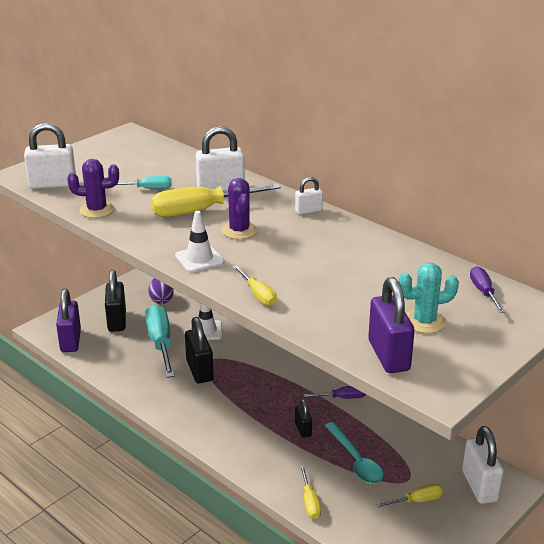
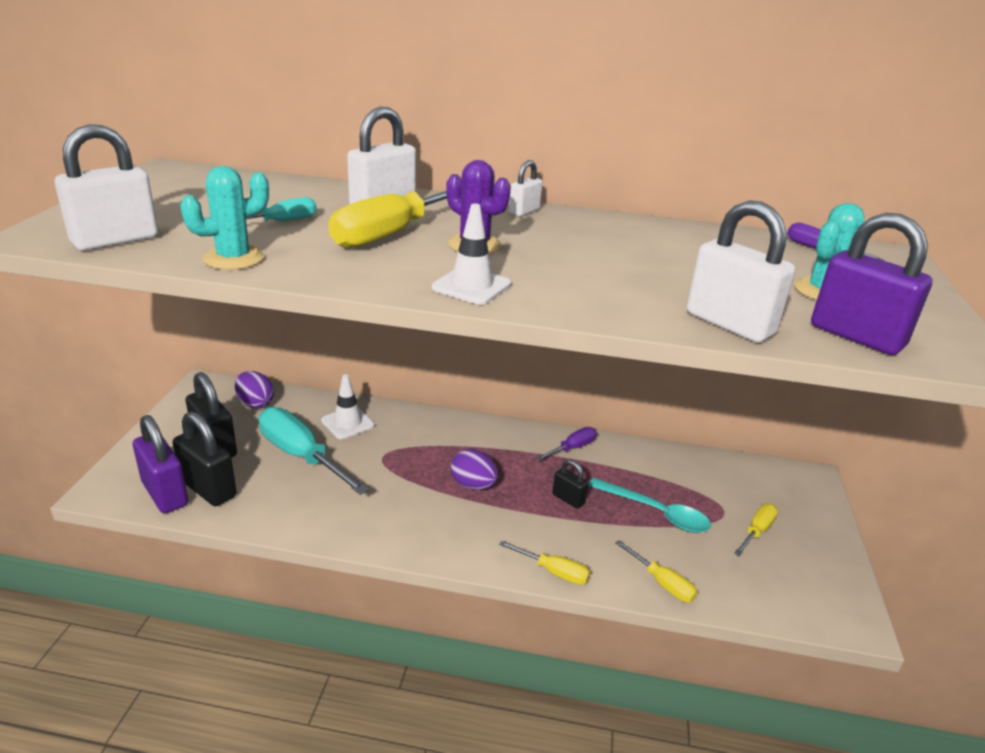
camera: 35 degrees left, 0 degrees up
purple cactus [67,159,119,218] -> turquoise cactus [180,166,269,270]
black padlock [185,317,214,383] -> black padlock moved to [173,411,237,506]
yellow screwdriver [232,265,277,306] -> yellow screwdriver moved to [499,541,590,585]
white padlock [462,426,504,504] -> white padlock moved to [687,200,795,342]
none -> purple egg [451,449,498,490]

